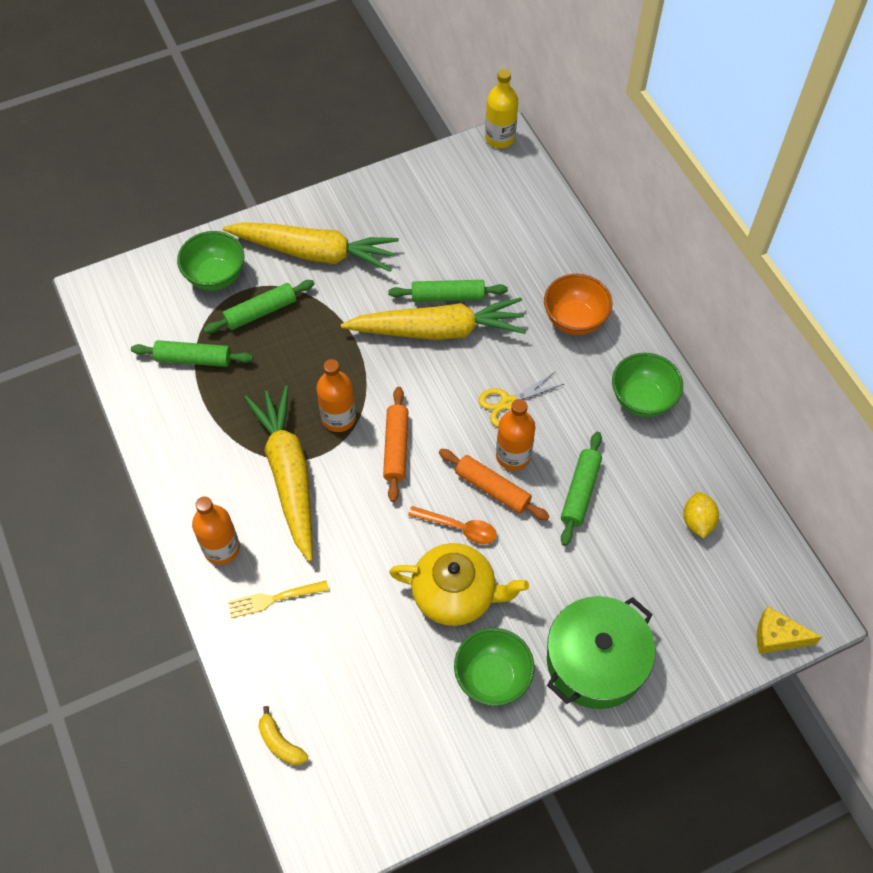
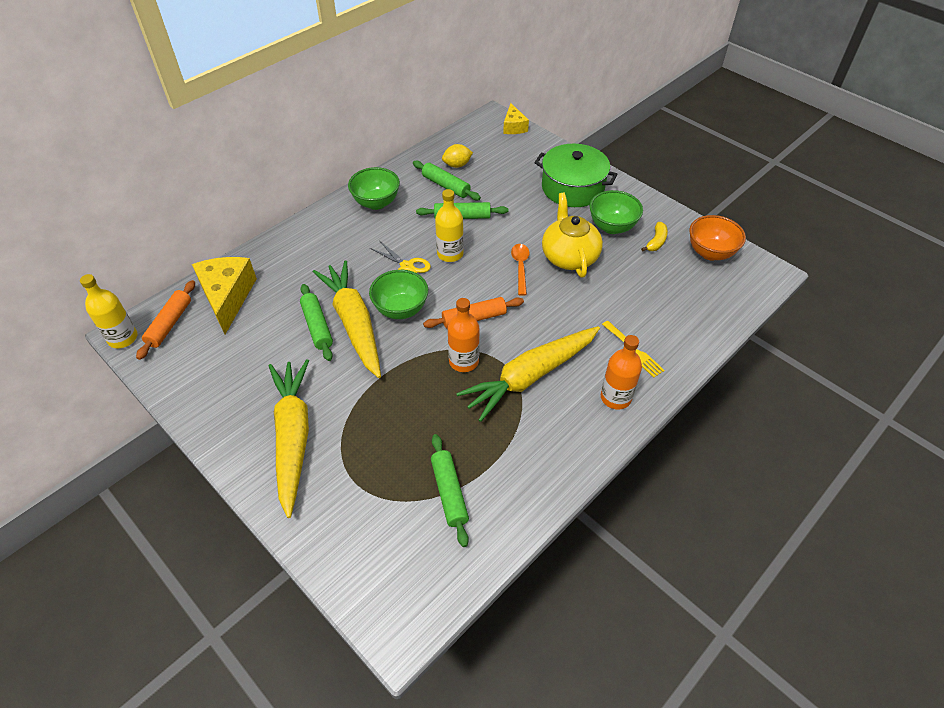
camera: 110 degrees left, 10 degrees down
green bowl [177,231,244,291] -> green bowl moved to [369,270,428,319]
green rolling pin [204,280,314,333] -> green rolling pin moved to [413,161,481,200]
yellow banana [258,706,308,765] -> yellow banana moved to [641,222,668,251]
orange rolling pin [439,449,550,521] -> orange rolling pin moved to [136,280,195,360]
orange bottle [496,399,535,471] -> yellow bottle [435,189,464,262]
orange bowl [544,274,612,335] -> orange bowl moved to [689,215,746,261]
none -> yellow cheese [192,257,257,334]

